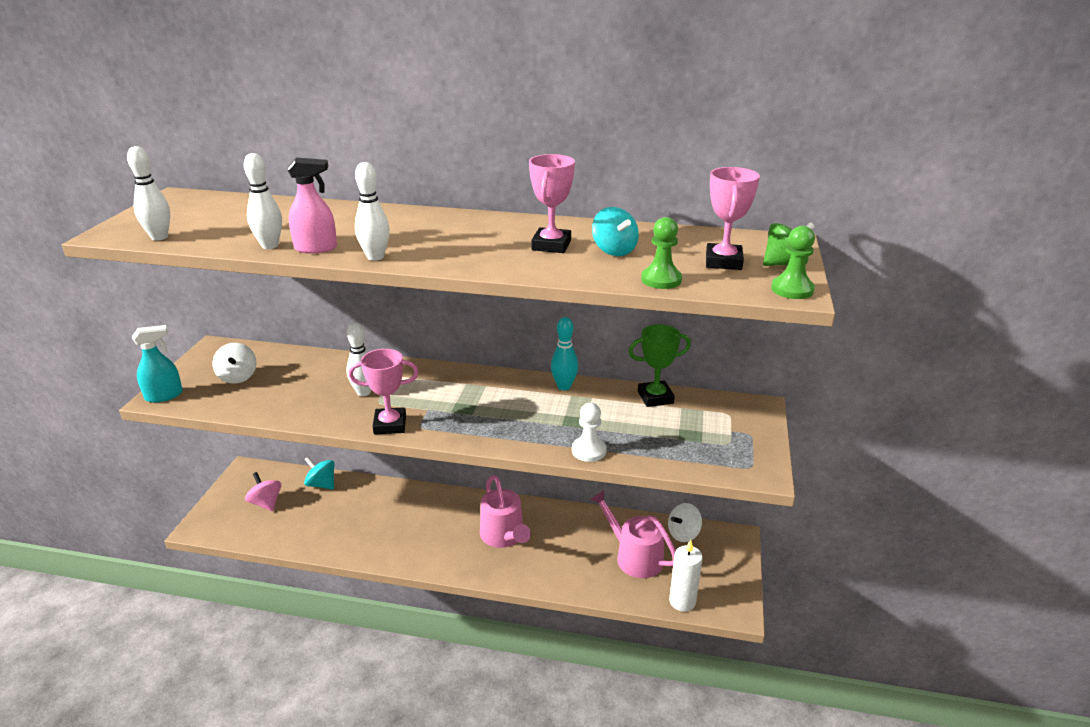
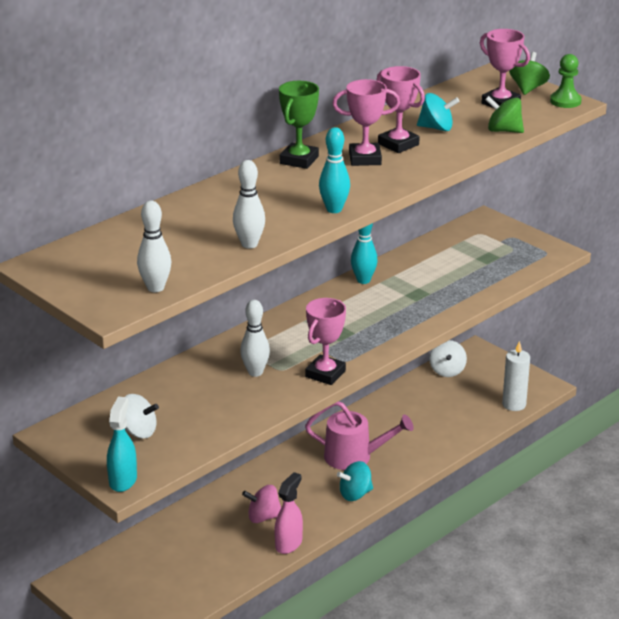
camera: 55 degrees left, 0 degrees up
pink spinning top [245,472,281,511] -> pink spinning top moved to [242,485,281,523]
pink spray bottle [287,157,337,254] -> pink spray bottle moved to [274,472,303,554]
turquoise spinning top [304,457,335,490] -> turquoise spinning top moved to [337,461,373,501]
white bowling pin [355,162,390,261] -> turquoise bowling pin [319,127,350,213]
white pawn [572,403,607,462] -> none
pink watering can [590,490,676,578] -> none
green trophy [628,324,691,407] -> green trophy moved to [279,81,319,169]
green pawn [641,217,682,289] -> green spinning top [485,96,524,133]
none -> pink trophy [332,79,400,166]

